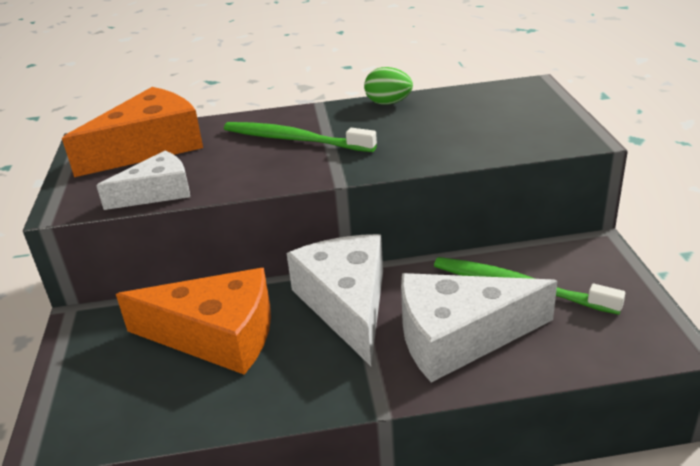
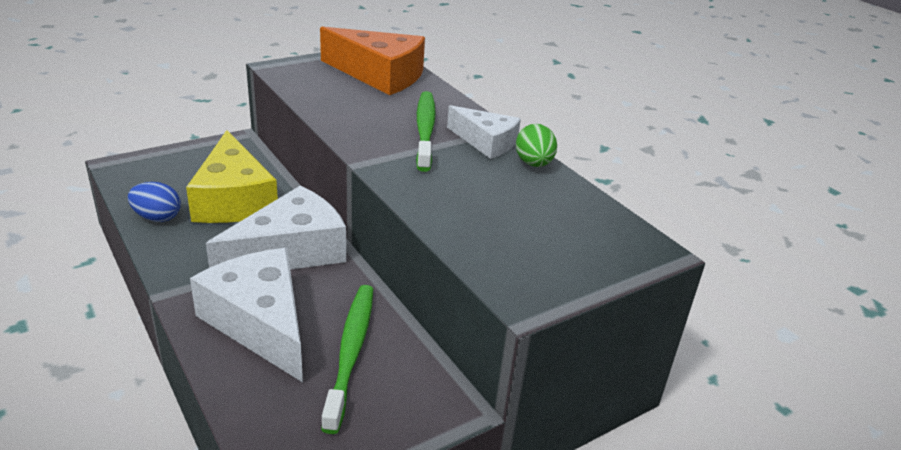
camera: 60 degrees right, 0 degrees up
white cheese [96,150,190,210] -> white cheese moved to [447,105,521,159]
orange cheese [116,268,271,375] -> yellow cheese [186,130,278,223]
none -> blue egg [128,182,181,222]

